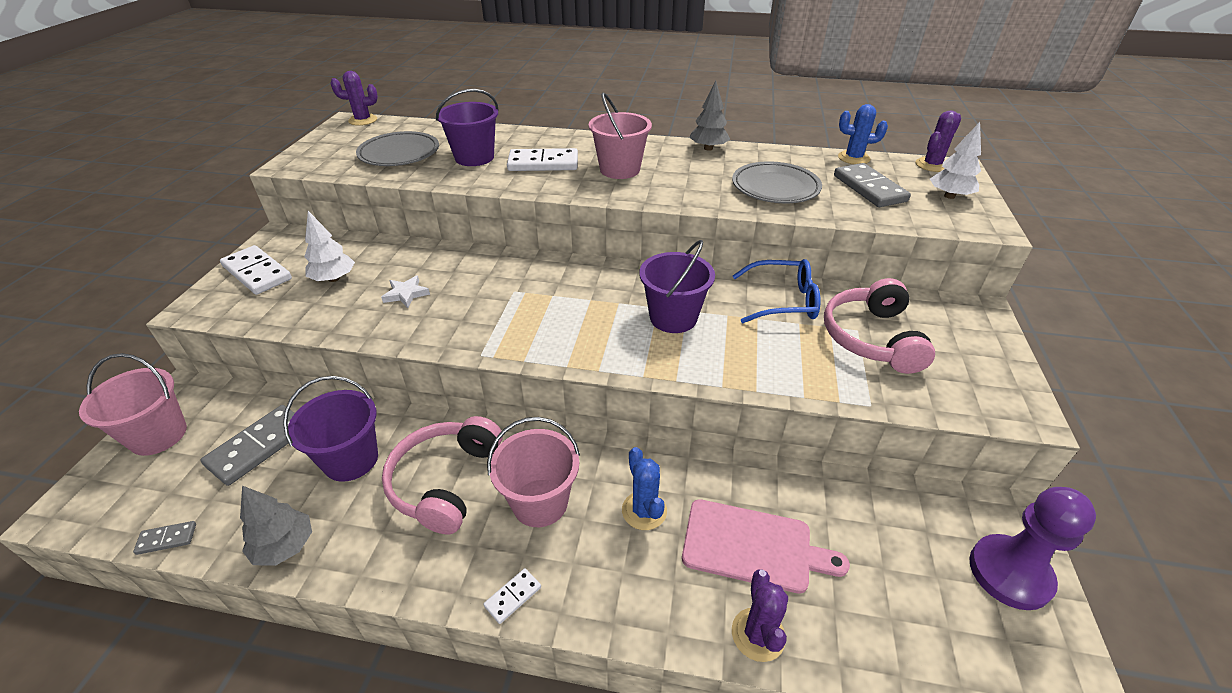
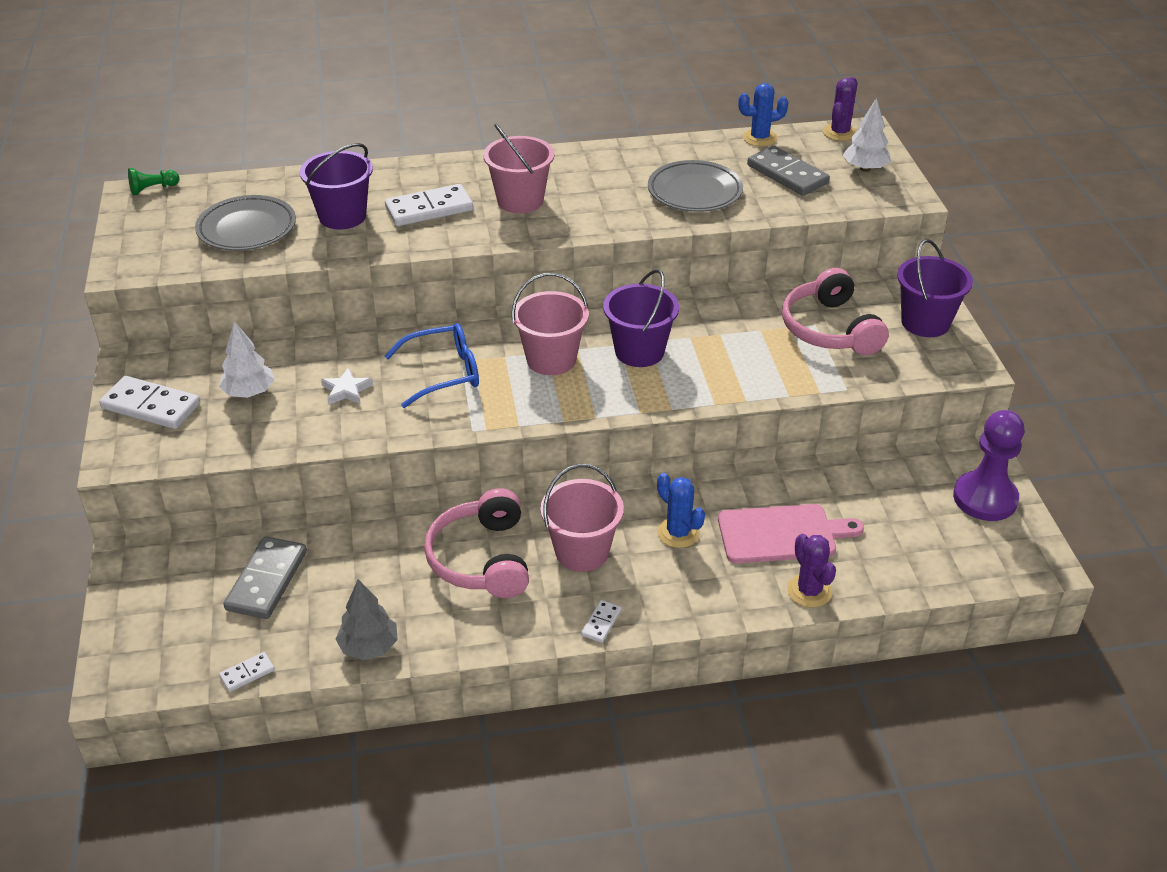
camera: 20 degrees left, 0 degrees up
pink bucket [79,353,187,456] -> pink bucket moved to [512,273,589,375]
grey domino [133,521,196,555] -> white domino [219,652,275,692]
purple bucket [283,376,378,482] -> purple bucket moved to [897,239,973,337]
purple cactus [330,71,378,126] -> green pawn [128,168,179,196]
grey tree [689,80,730,151] -> none
blue glasses [733,259,821,323] -> blue glasses moved to [385,323,479,408]

